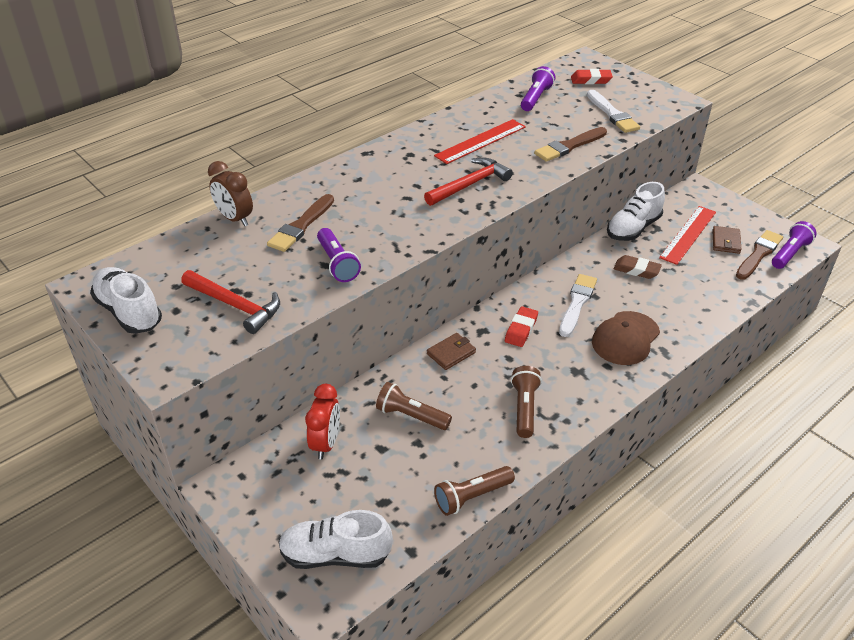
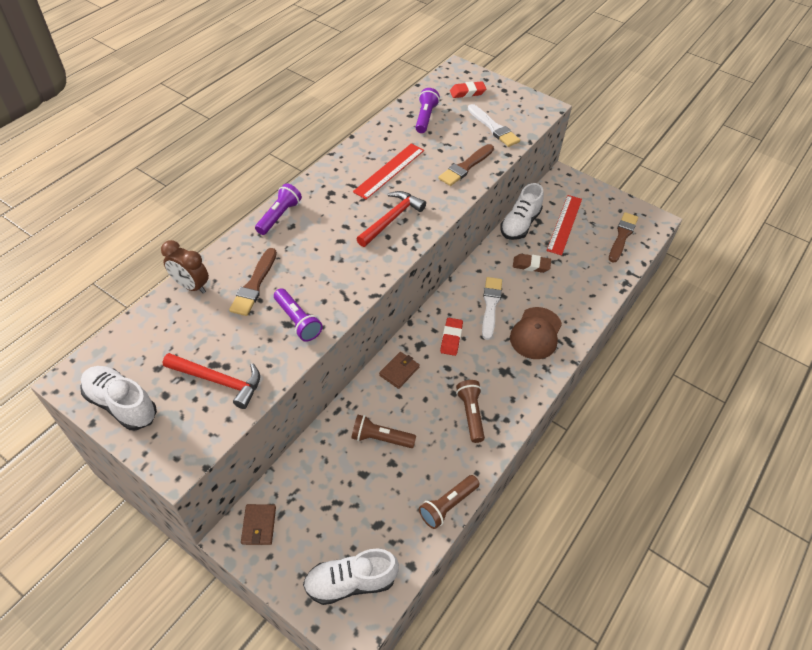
camera: 15 degrees left, 10 degrees up
red clock [305,384,340,459] -> none
brown wallet [712,226,742,254] -> brown wallet moved to [241,504,276,545]
purple flashlight [772,221,817,269] -> purple flashlight moved to [255,183,302,235]

